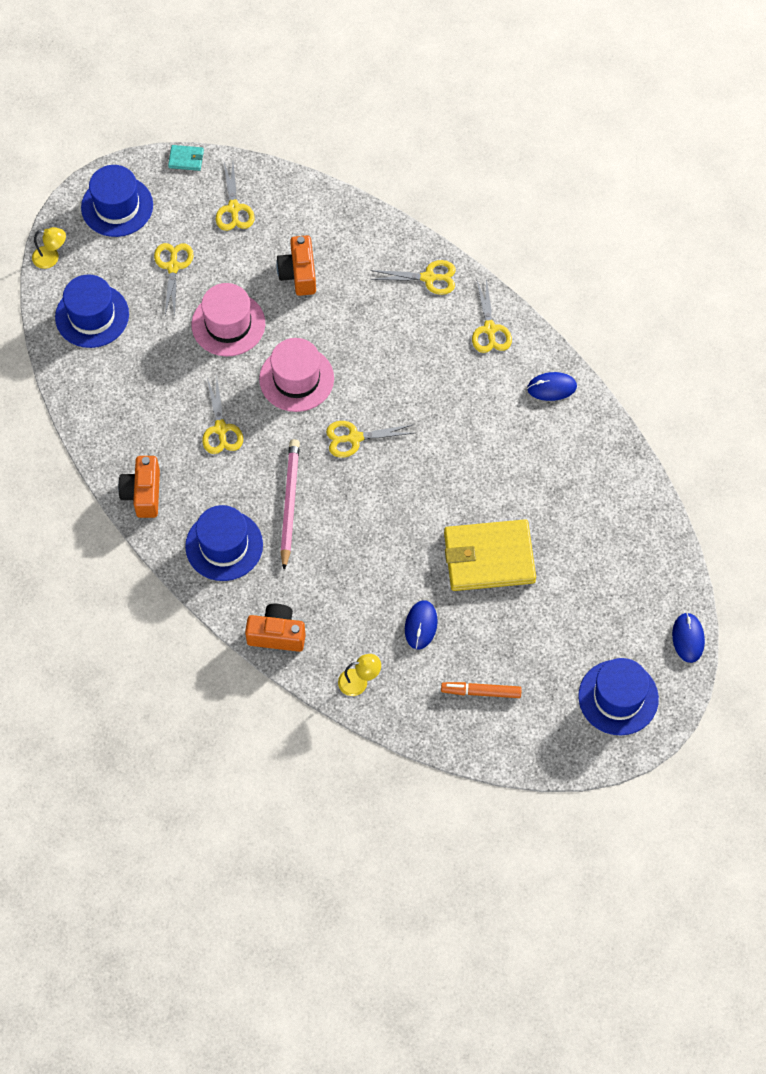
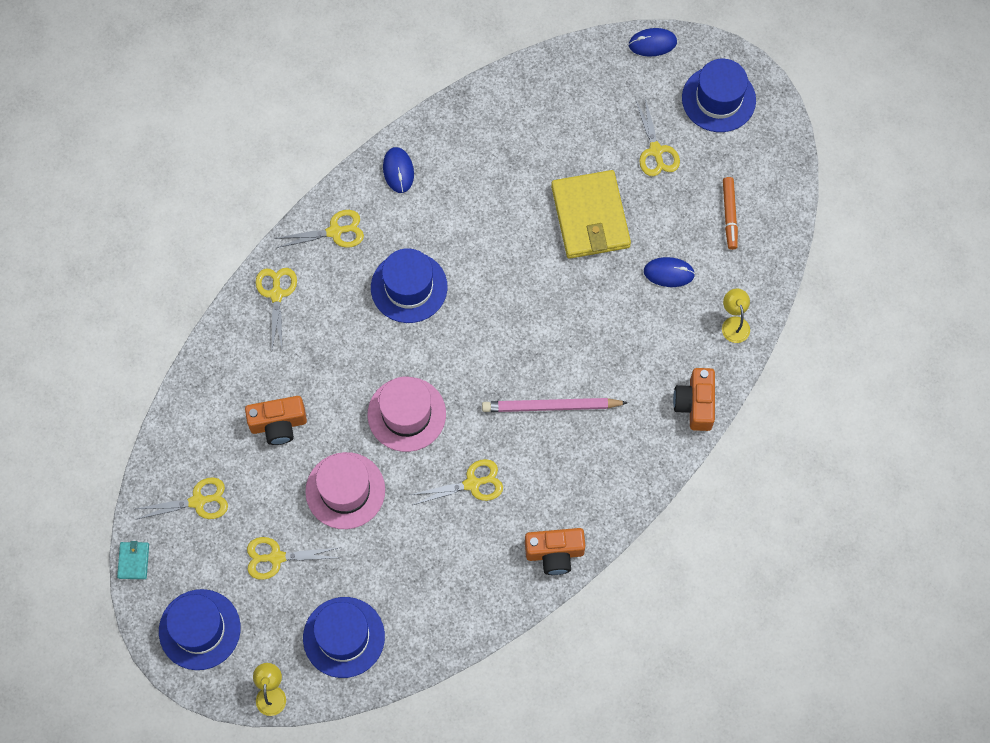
camera: 95 degrees left, 5 degrees up
blue hat [185,505,263,581] -> blue hat moved to [371,248,448,323]
yellow scissors [326,421,414,458] -> yellow scissors moved to [635,98,680,176]

